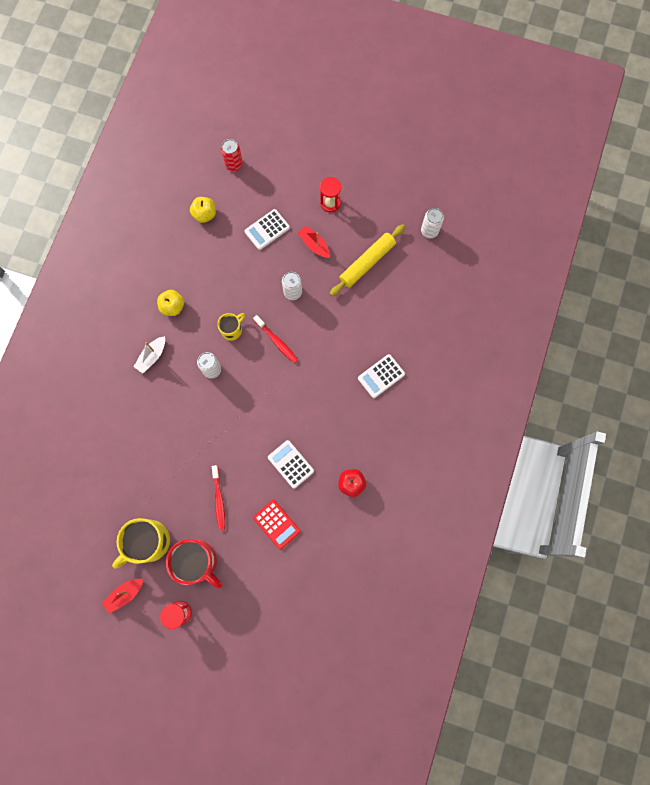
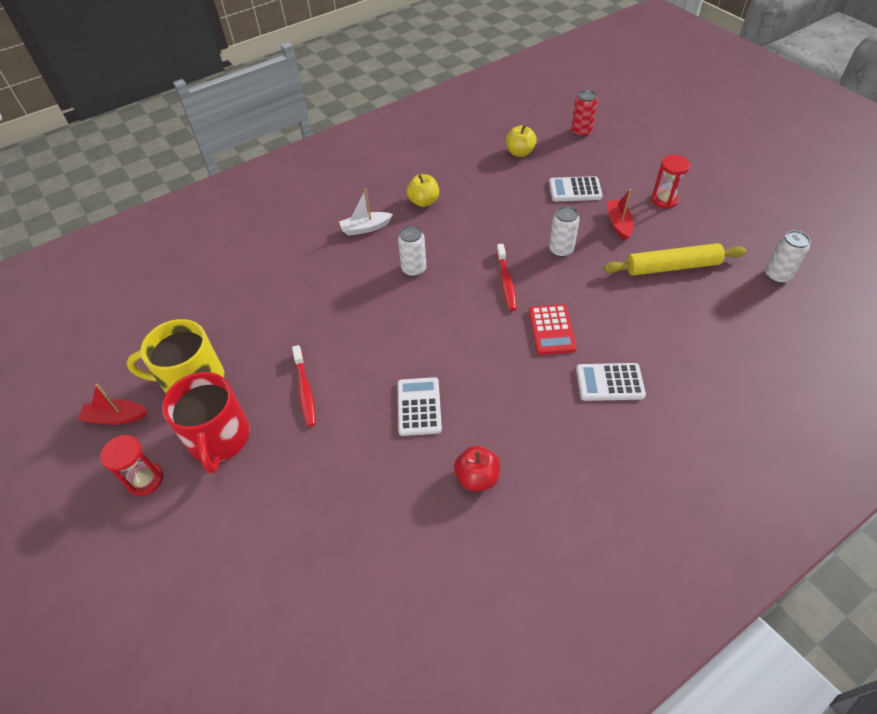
camera: 40 degrees right, 25 degrees down
red toothbrush [212,465,225,531] -> red toothbrush turned 45 degrees counterclockwise [292,345,316,427]
yellow mug [217,313,245,341] -> none
red calculator [253,500,300,549] -> red calculator moved to [528,304,577,355]

